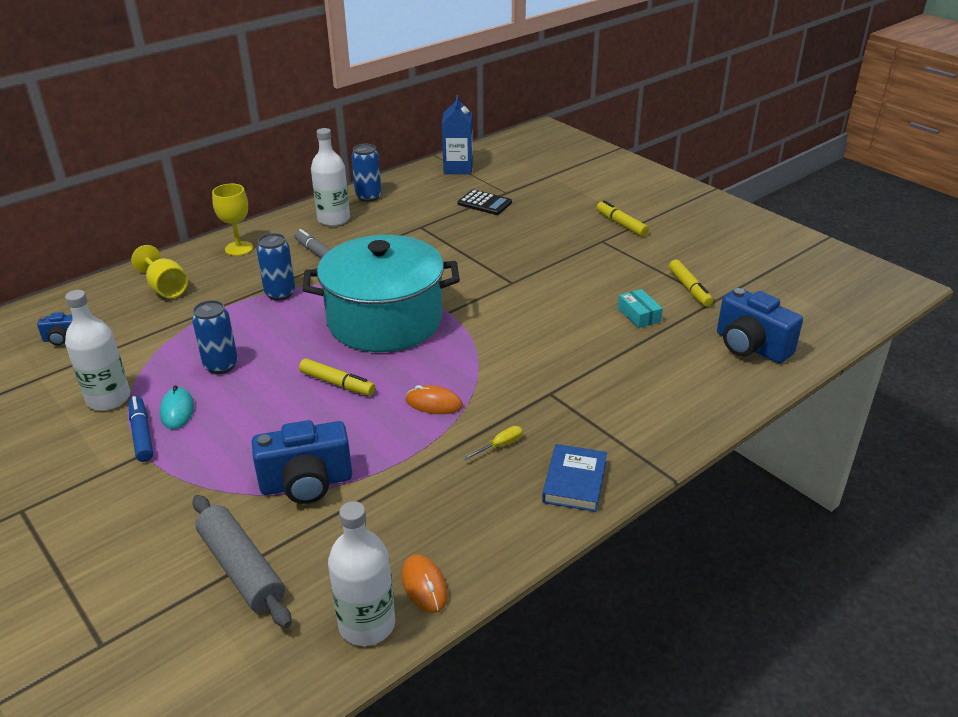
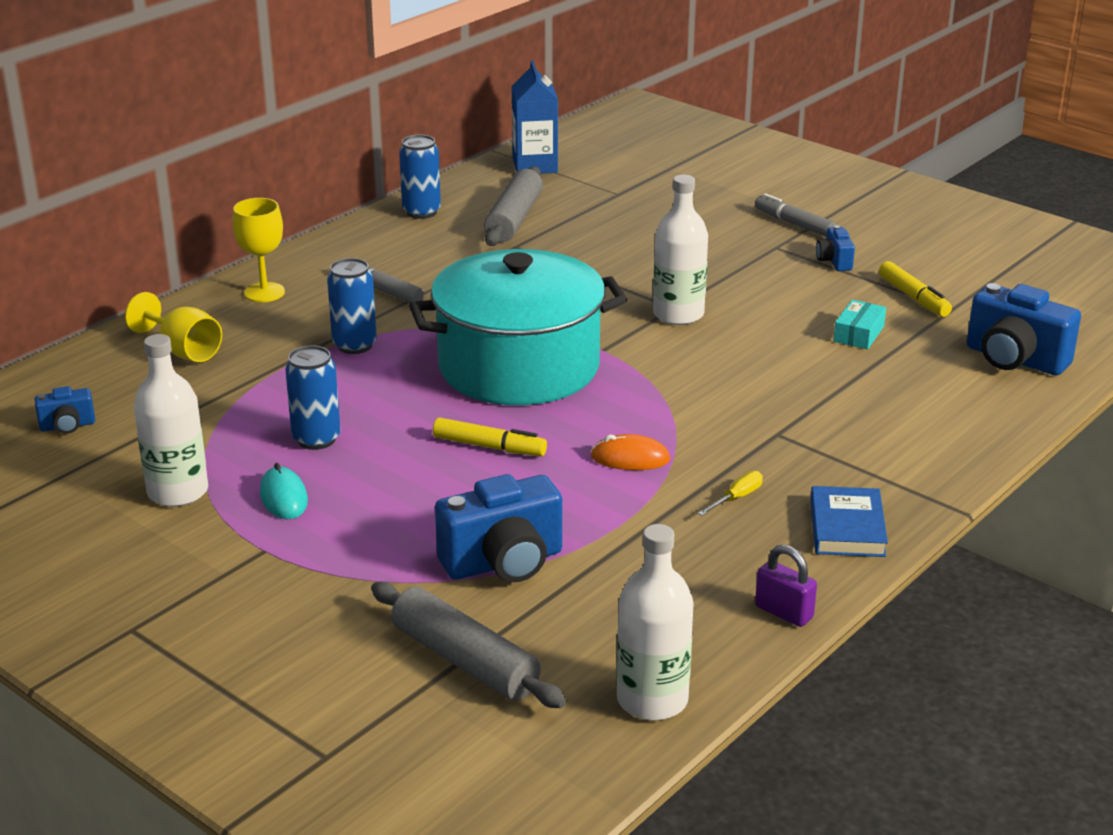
camera: 10 degrees left, 5 degrees down
blue marker [129,396,153,462] -> none
white bottle [311,128,350,226] -> white bottle moved to [653,175,708,325]
orange mouse [402,554,448,613] -> none
black calculator [458,189,512,215] -> none
yellow marker [597,200,649,236] -> grey marker [755,193,836,237]
turquoise box [618,289,663,328] -> turquoise box turned 60 degrees clockwise [833,300,886,349]
none -> grey rolling pin [484,166,543,246]
none -> purple padlock [755,544,817,627]
none -> blue camera [816,225,855,271]

